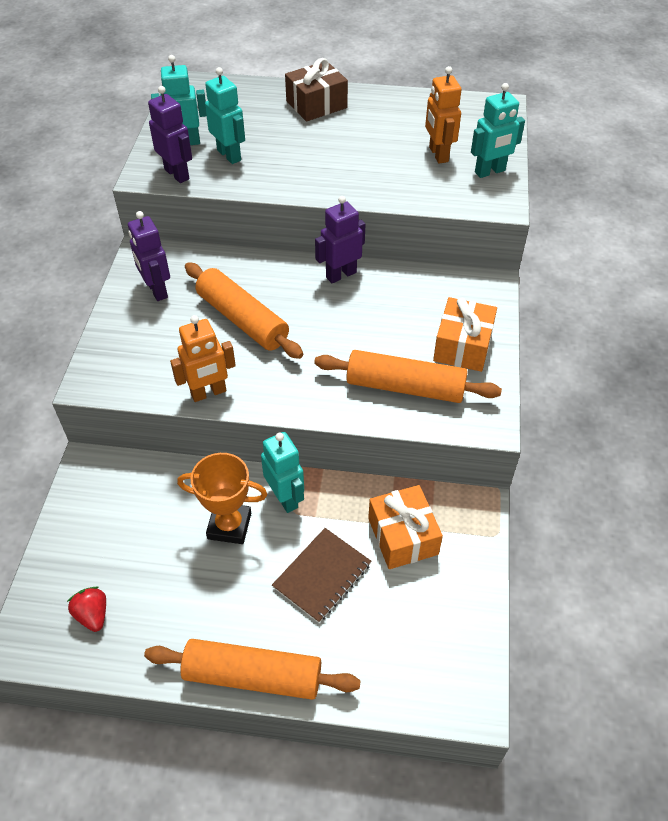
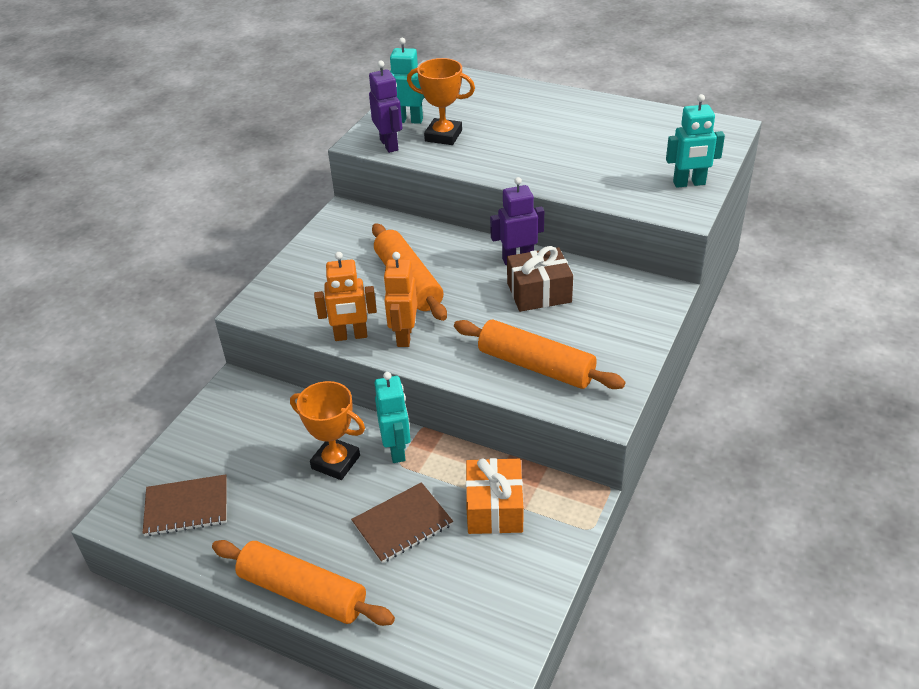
camera: 20 degrees right, 10 degrees down
red strawberry [67,586,106,632] -> brown notebook [143,474,227,536]
purple robot [128,211,170,301] -> none
turquoise robot [205,67,245,164] -> orange trophy [407,58,475,145]
brown gift [285,58,348,121] -> brown gift moved to [507,246,573,312]
orange robot [425,66,461,164] -> orange robot moved to [383,252,417,347]
orange gift [433,297,497,372] -> none

